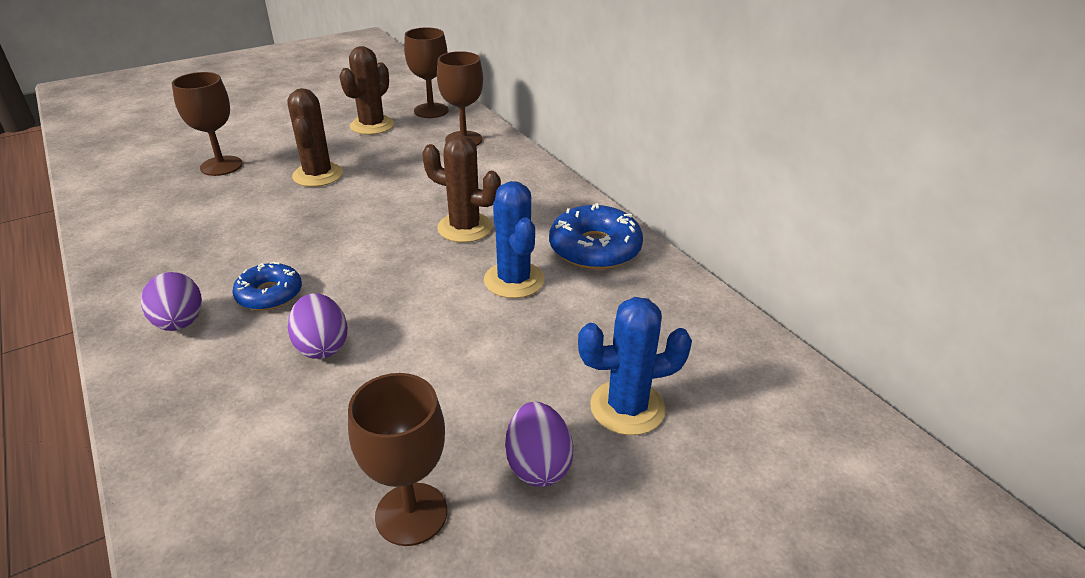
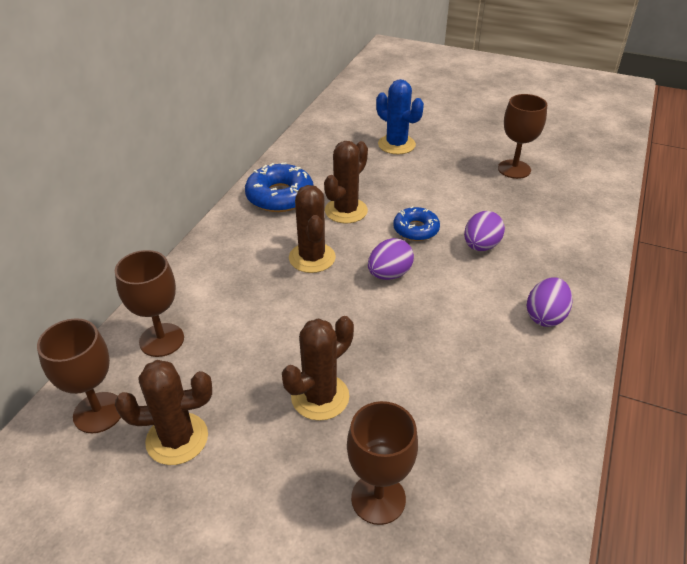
camera: 125 degrees left, 5 degrees up
blue donut [232,262,302,310] -> blue donut moved to [393,206,440,241]
blue cactus [484,181,545,298] -> brown cactus [324,141,368,223]
purple egg [505,402,573,487] -> purple egg moved to [368,238,414,280]

